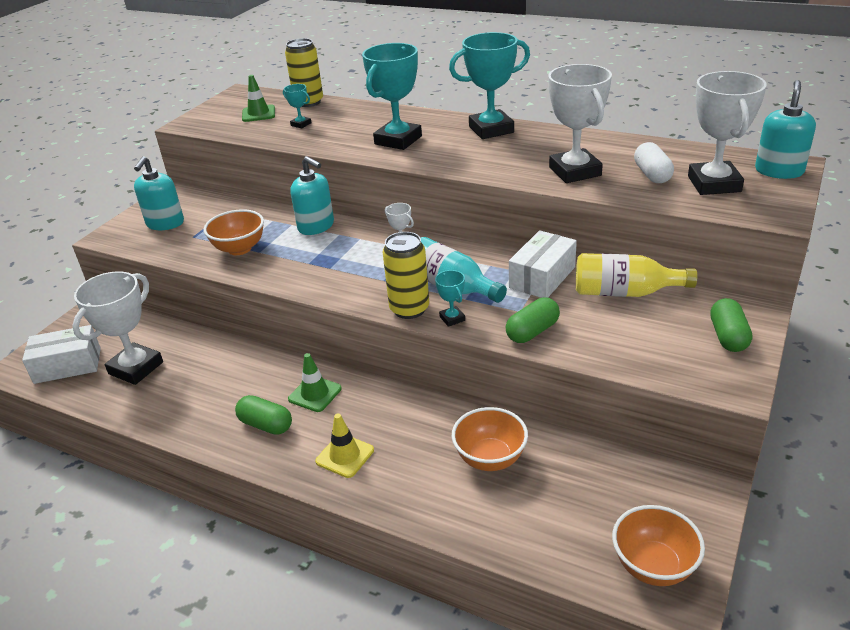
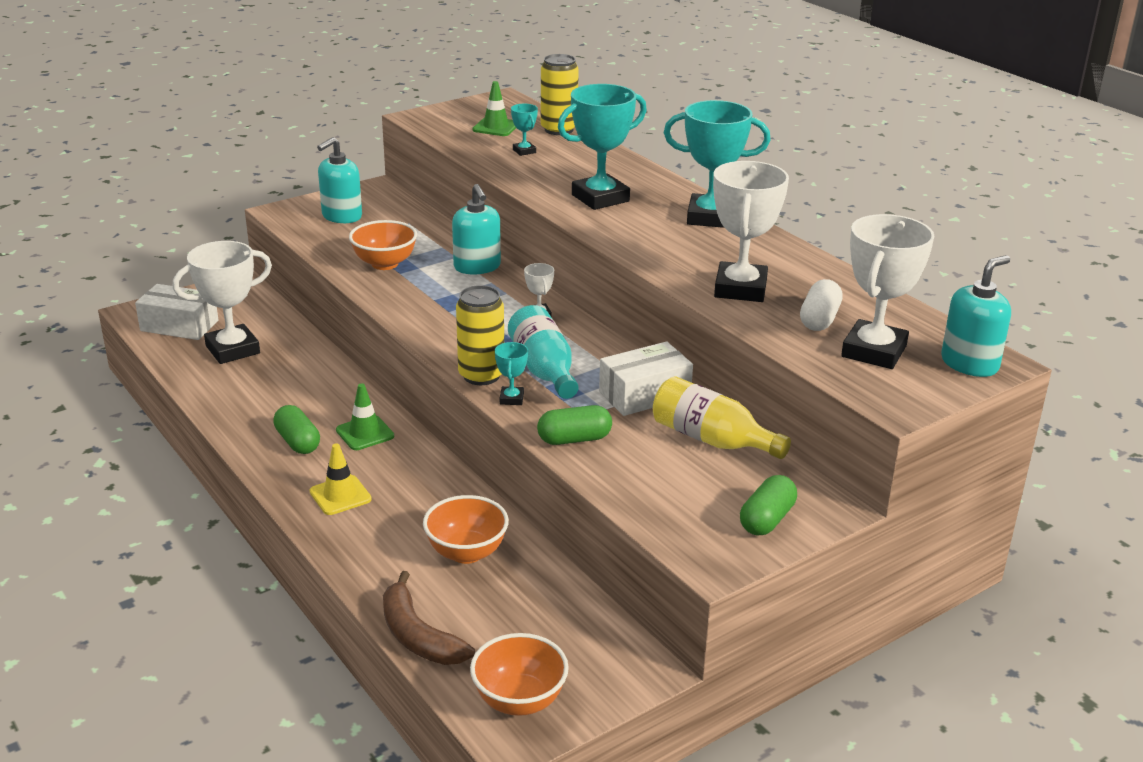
camera: 25 degrees right, 5 degrees down
none -> brown banana [383,571,475,665]

